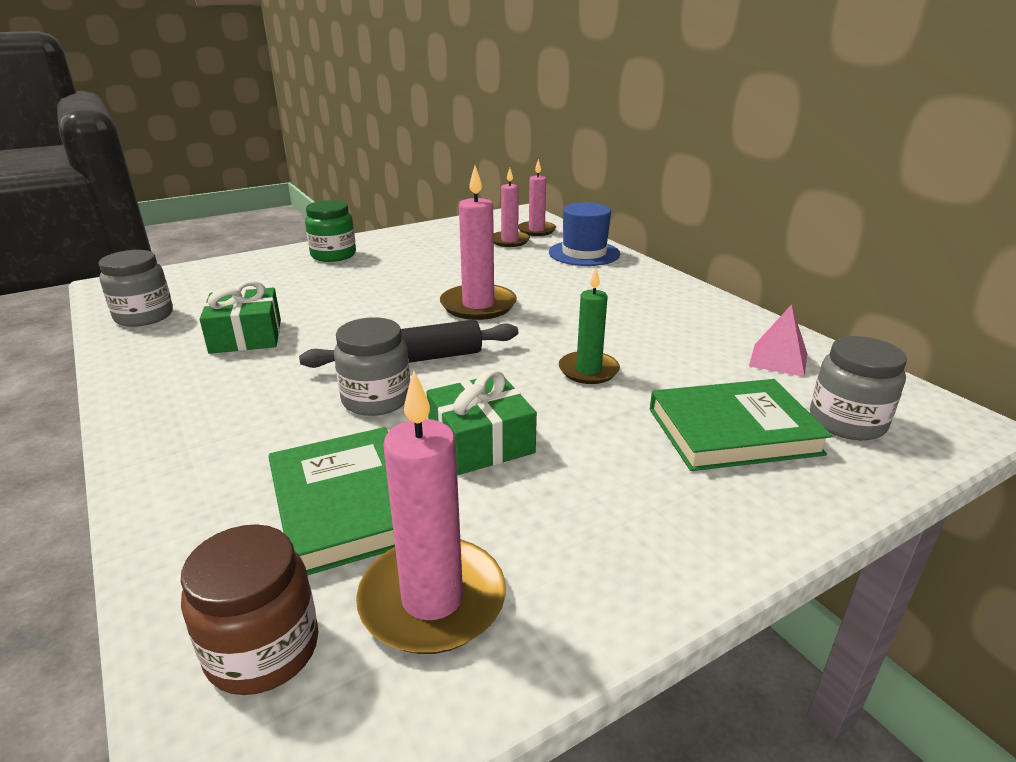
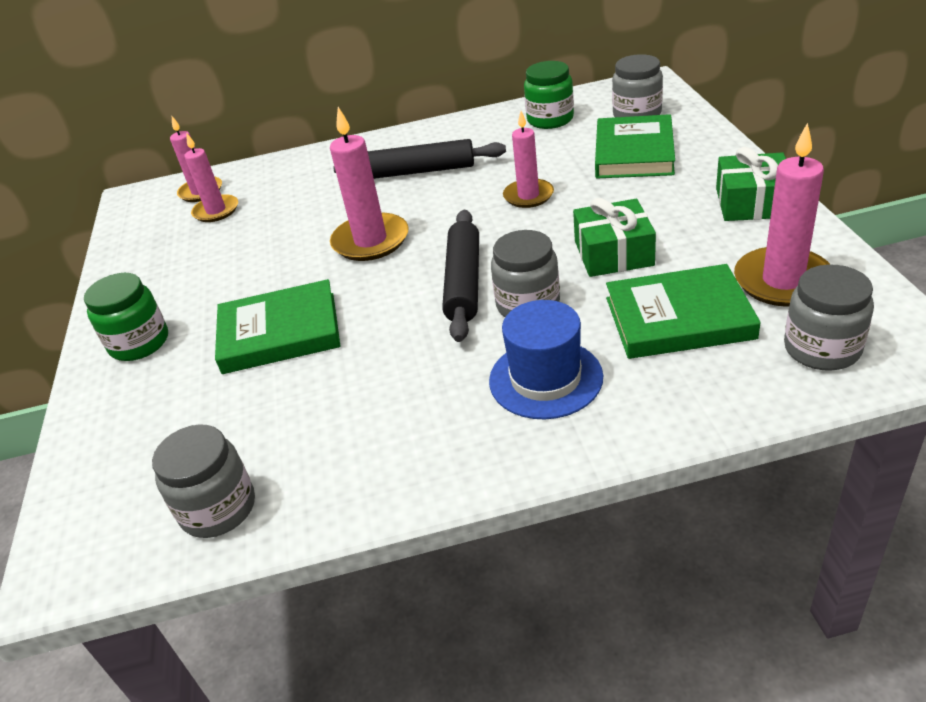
camera: 65 degrees left, 10 degrees up
brown jar [181,524,319,695] -> grey jar [784,265,874,371]
green gift [199,281,281,354] -> green gift moved to [716,147,786,221]
blue hat [549,202,620,266] -> blue hat moved to [489,300,603,419]
green candle [559,268,620,384] -> pink candle [503,111,554,208]
pink pyramid [749,304,807,377] -> green jar [524,61,574,129]
none -> green book [215,279,340,374]
none -> black rolling pin [333,139,506,179]

